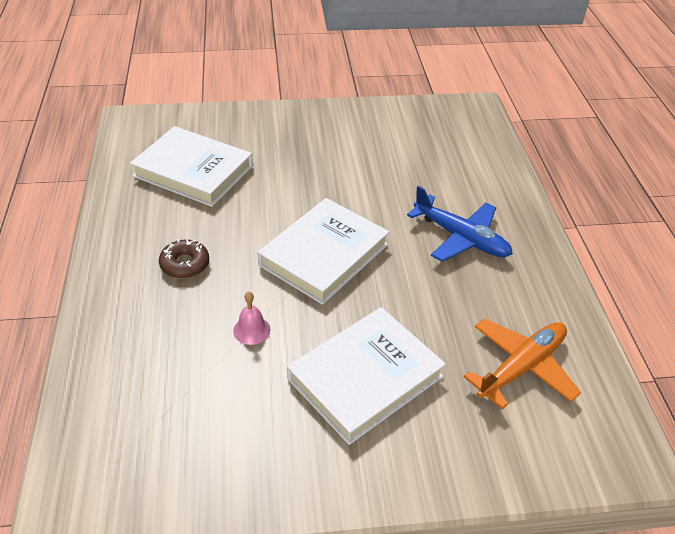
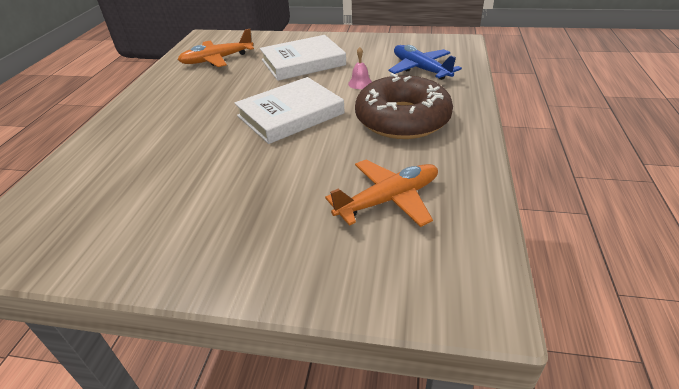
camera: 160 degrees left, 5 degrees down
white book [130,126,253,207] -> orange plane [325,160,438,227]
brown donut [159,239,209,278] -> brown donut [355,73,453,139], size x2.32
blue plane [407,186,513,262] -> blue plane moved to [388,45,462,80]

